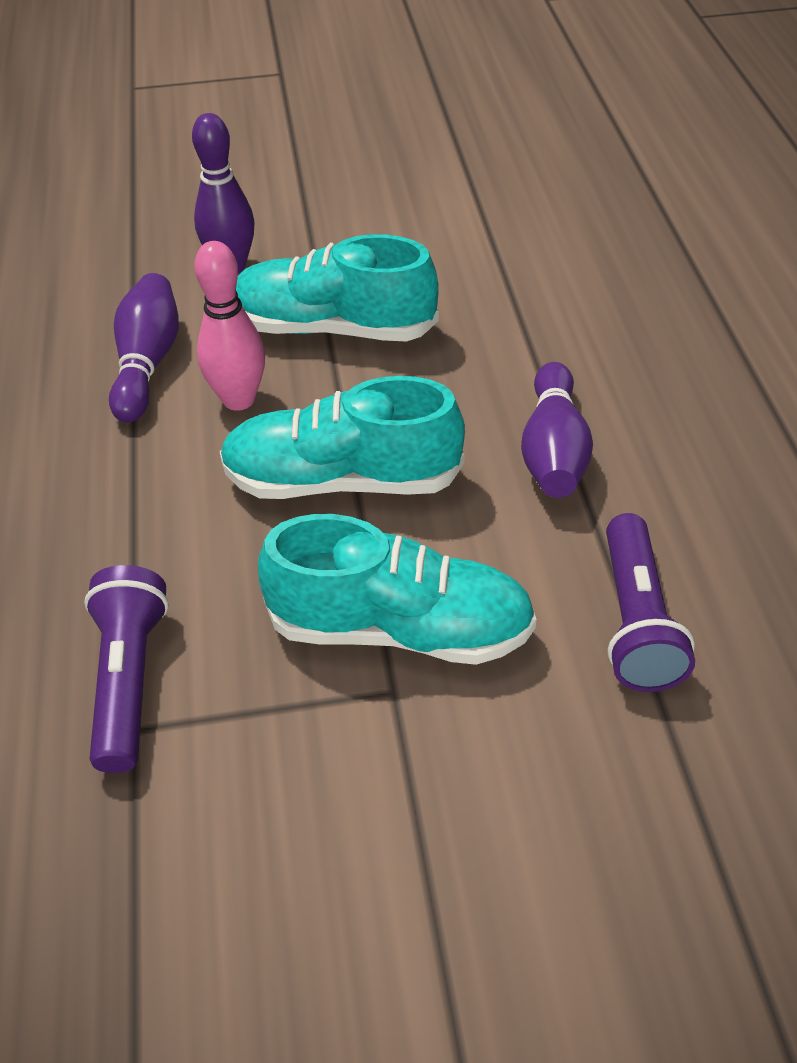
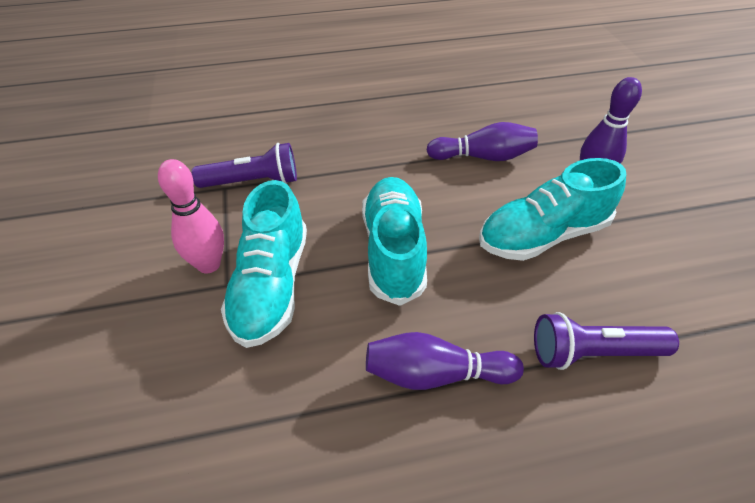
camera: 85 degrees right, 0 degrees up
pink bowling pin [194,241,265,411] -> pink bowling pin moved to [158,159,224,274]
turquoise shoe [236,234,439,342] -> turquoise shoe turned 120 degrees counterclockwise [479,158,626,261]
purple flashlight [606,513,695,692] -> purple flashlight moved to [534,312,679,370]

